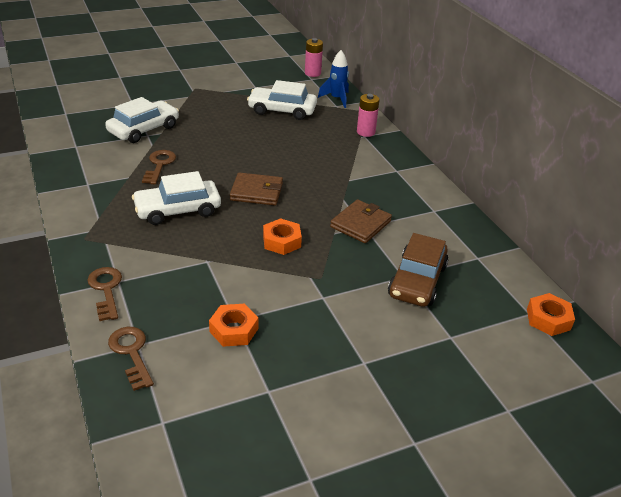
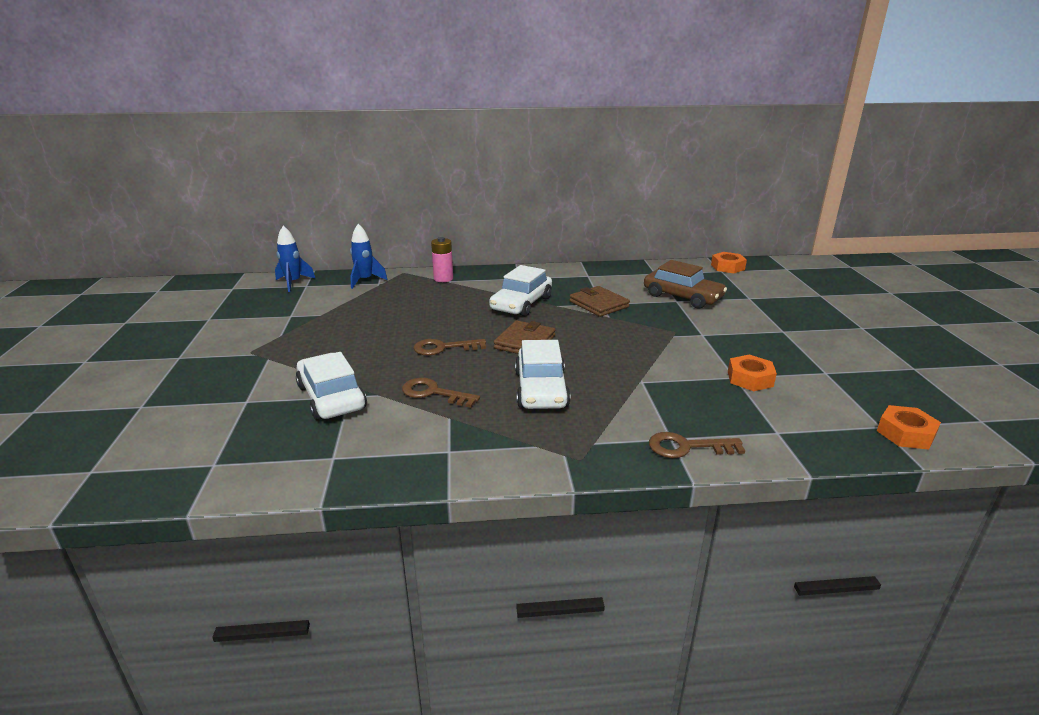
camera: 70 degrees left, 10 degrees down
brown key [108,327,154,391] -> brown key moved to [413,339,486,356]
white car [247,80,317,120] -> white car moved to [489,265,552,317]
orange nut [263,218,302,255] -> orange nut moved to [877,405,941,450]
pink battery [305,38,323,77] -> blue rocket [275,226,316,292]

